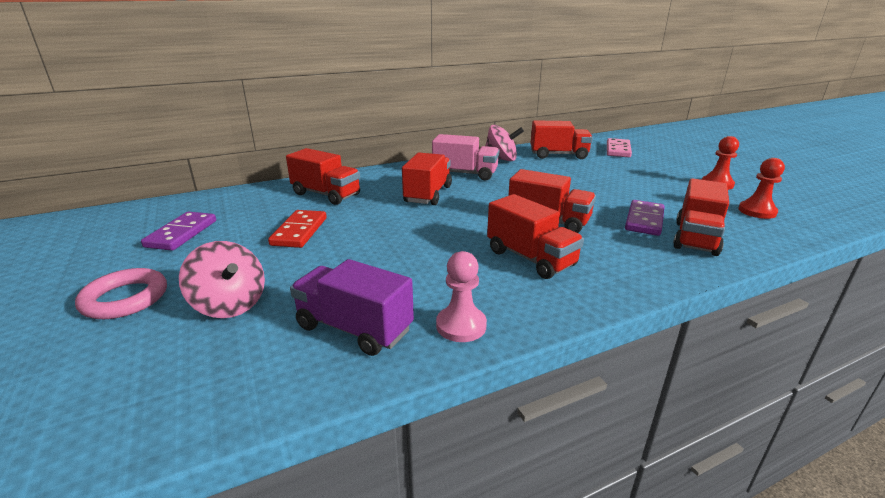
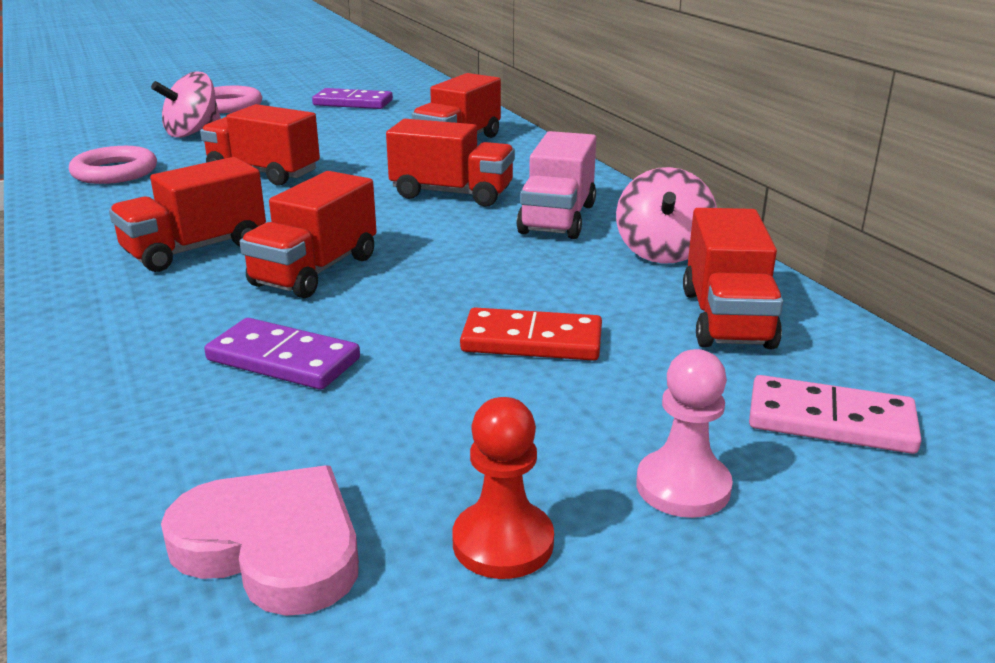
camera: 90 degrees right, 0 degrees up
red domino [268,210,327,248] -> red domino moved to [460,308,602,361]
purple truck [290,259,414,356] -> pink ring [69,146,157,184]
pink pawn [436,251,487,342] -> pink pawn moved to [636,349,733,518]
red truck [673,178,729,256] -> red truck moved to [200,104,320,185]
red pawn [738,158,785,219] -> pink heart [161,465,359,616]

